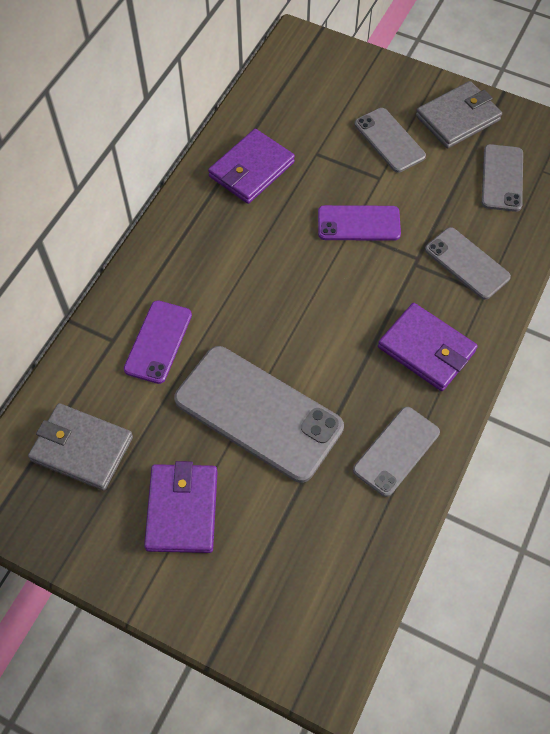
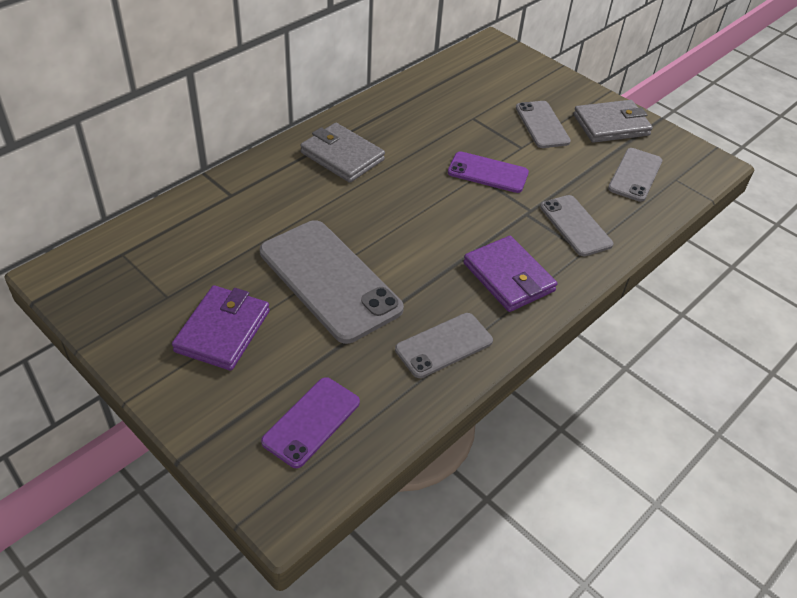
camera: 15 degrees right, 15 degrees down
grey wallet [28,403,133,491] -> grey wallet moved to [300,123,385,183]
purple phone [124,300,192,384] -> purple phone moved to [261,377,360,468]
purple wallet [208,129,295,204] -> none

